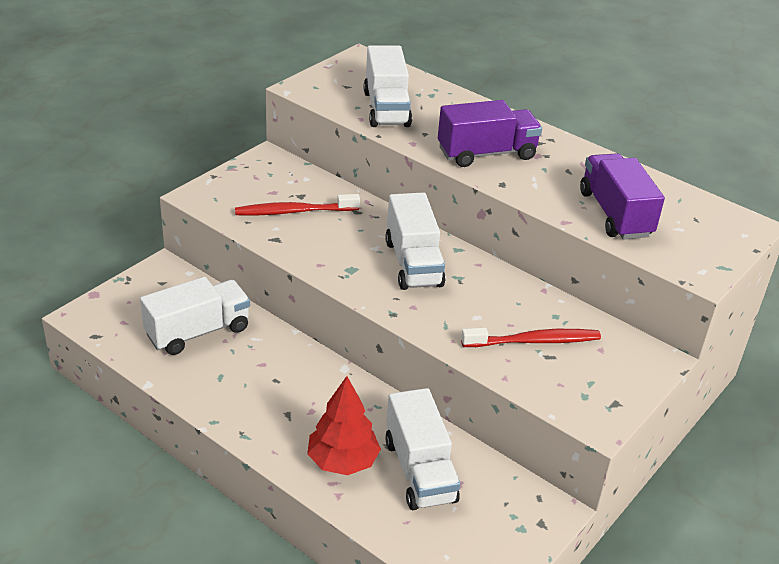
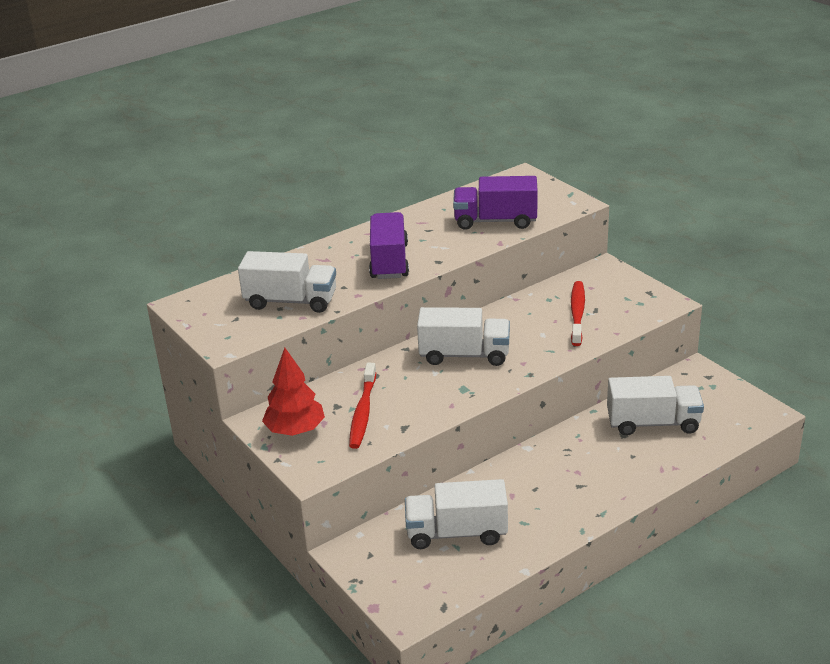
camera: 70 degrees left, 5 degrees down
white truck [140,277,250,355] -> white truck turned 75 degrees counterclockwise [405,479,508,549]
red tree [307,376,381,475] -> red tree moved to [262,348,325,436]

